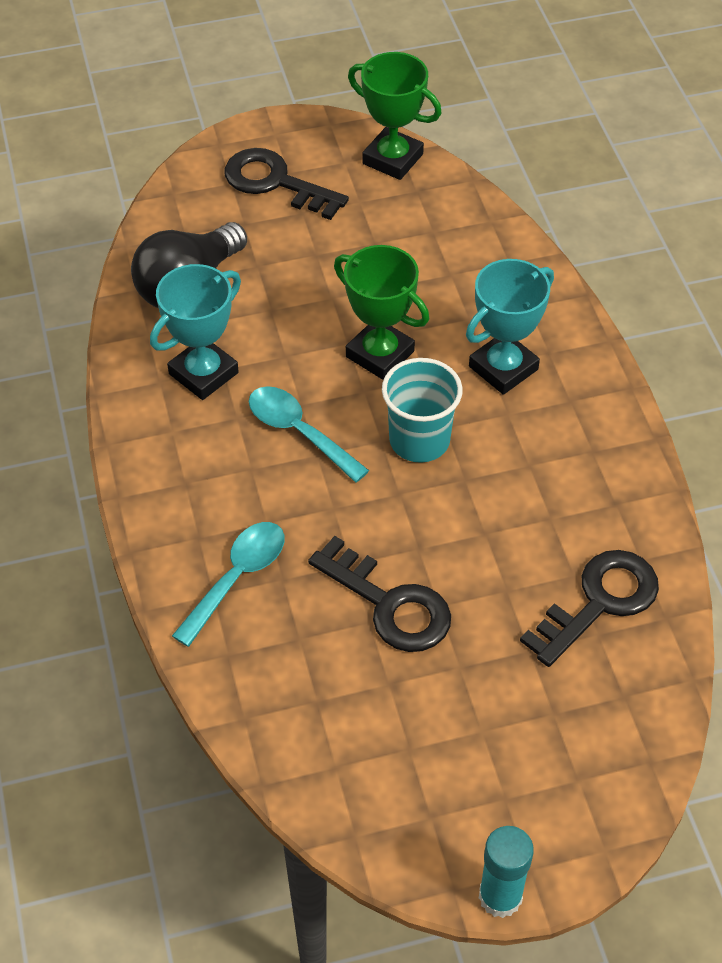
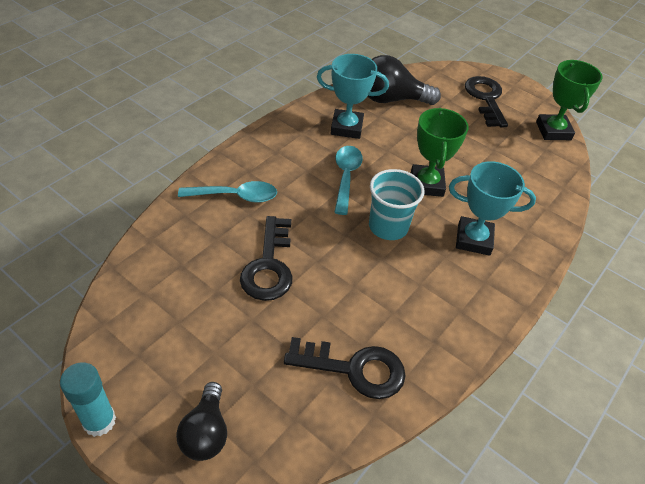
camera: 50 degrees right, 5 degrees down
none -> black light bulb [176,382,227,461]

